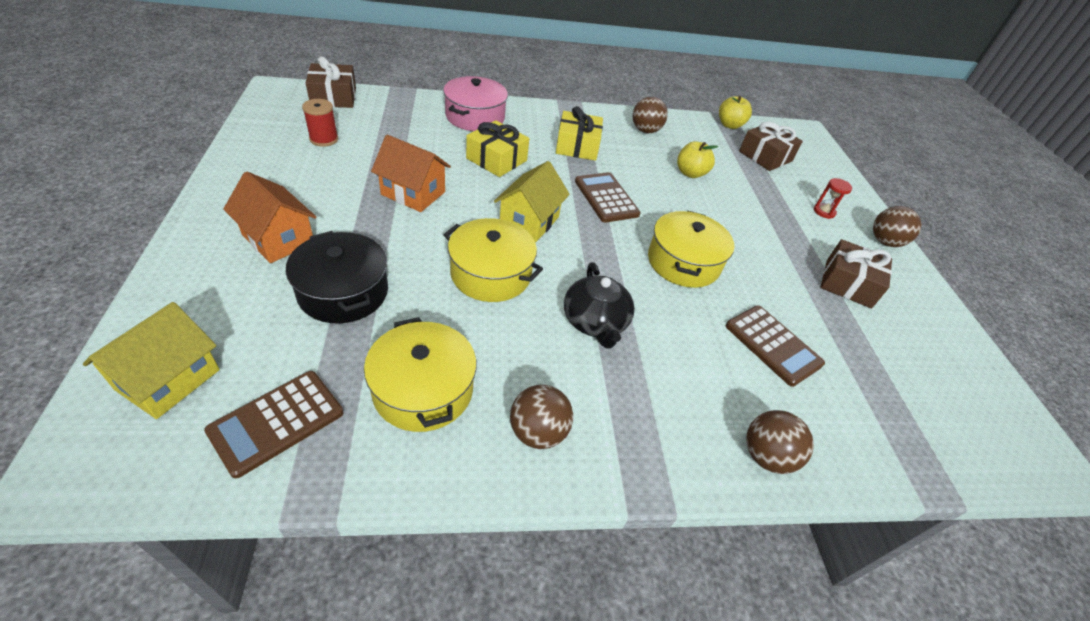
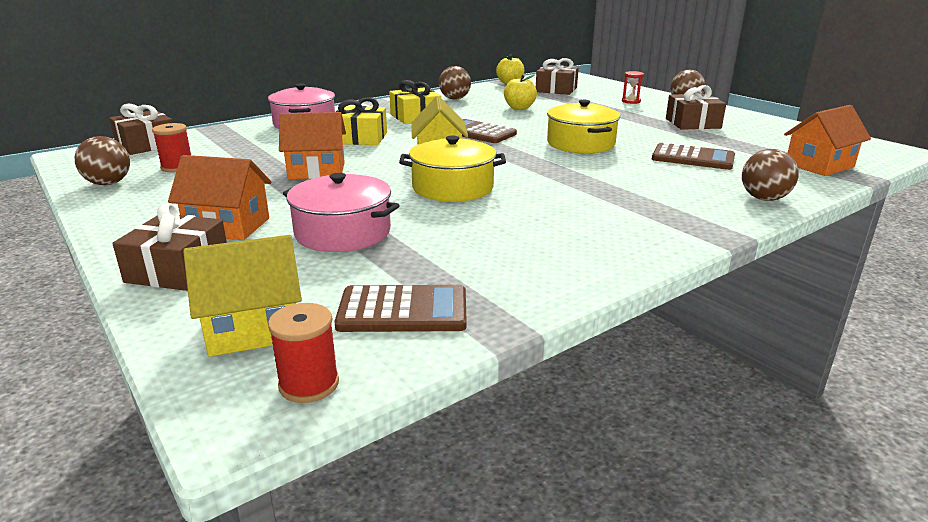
camera: 25 degrees left, 20 degrees down
yellow house [83,302,220,419] -> yellow house turned 75 degrees clockwise [183,235,302,357]
brown calculator [204,371,343,478] -> brown calculator turned 105 degrees counterclockwise [334,285,466,332]
black pot [286,231,388,324] -> pink pot [283,173,400,252]
yellow pot [364,317,477,432] -> none
brown ball [510,385,573,449] -> brown ball moved to [75,136,130,185]
black teapot [564,262,635,349] -> none
none -> brown gift [112,203,227,291]
none -> red spool [268,303,339,403]
none -> orange house [784,105,871,176]

